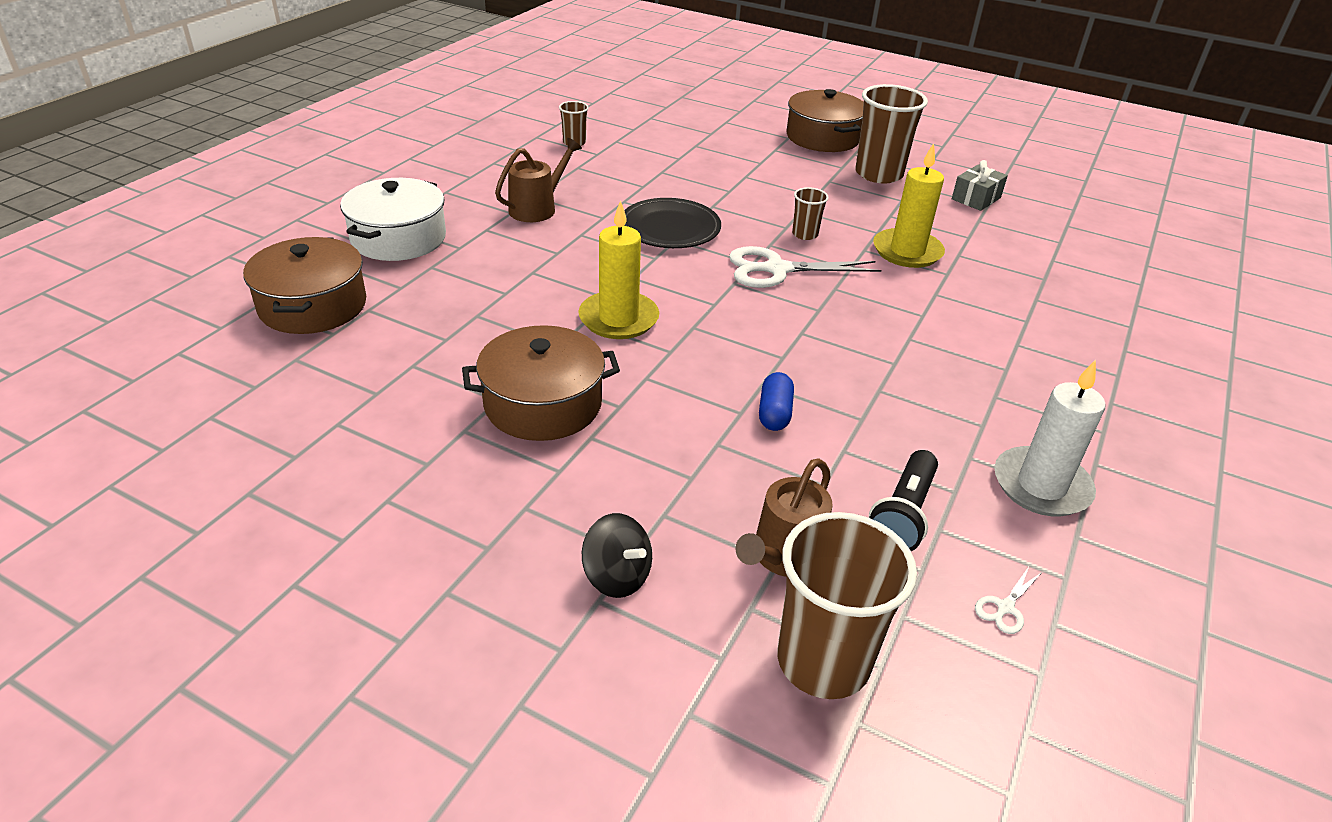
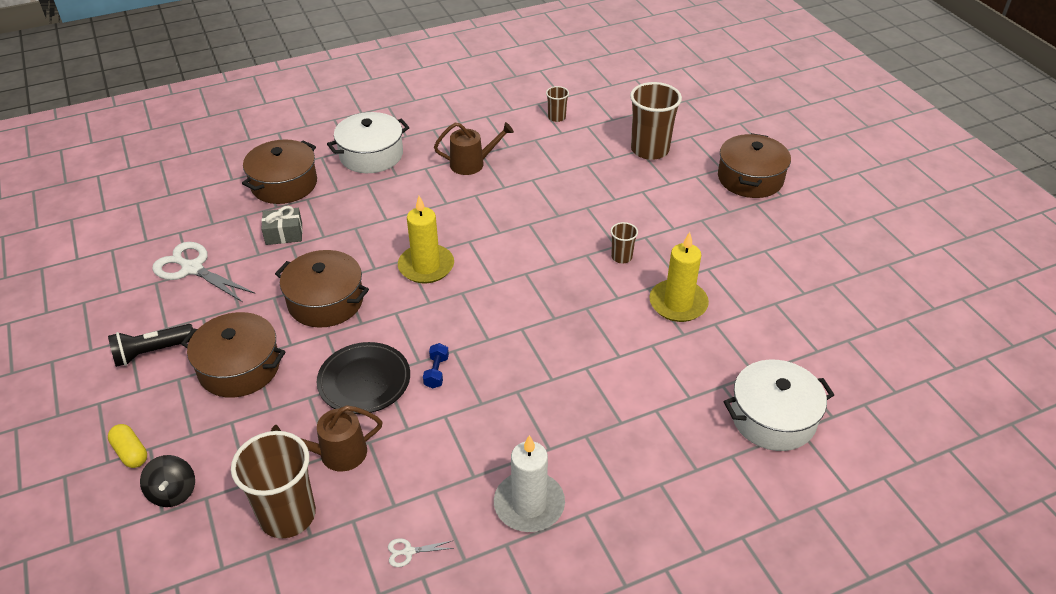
camera: 40 degrees right, 5 degrees up
black spinning top [582,513,652,598] -> black spinning top moved to [140,455,195,507]
black plate [624,198,721,248] -> black plate moved to [317,342,410,414]
white scissors [729,246,881,288] -> white scissors moved to [152,242,255,302]
blue capsule [759,372,794,431] -> blue dumbbell [423,343,449,389]
brown cup [855,84,928,183] -> brown cup moved to [630,82,682,160]
black flashlight [869,450,938,551] -> black flashlight moved to [108,324,193,367]
grey gift [952,160,1008,211] -> grey gift moved to [261,206,303,245]
none -> yellow capsule [108,424,147,468]
none -> brown pot [181,312,286,398]
none -> white pot [724,360,834,451]

